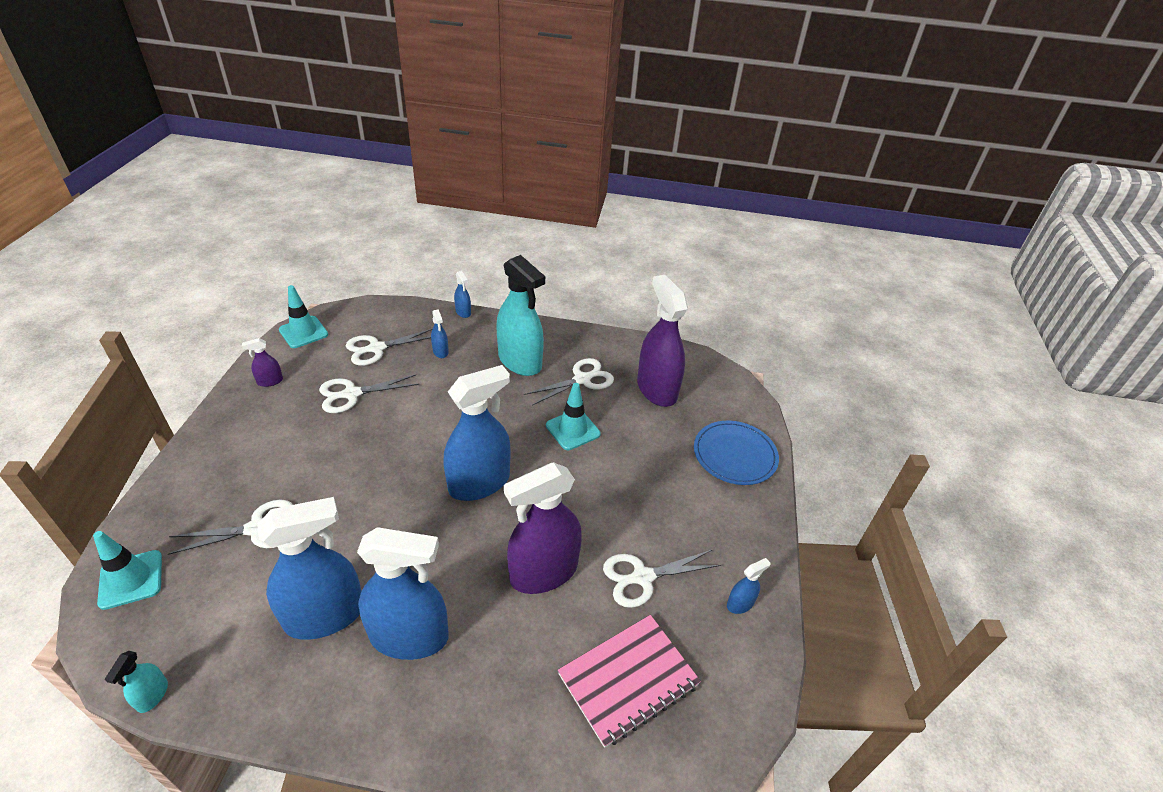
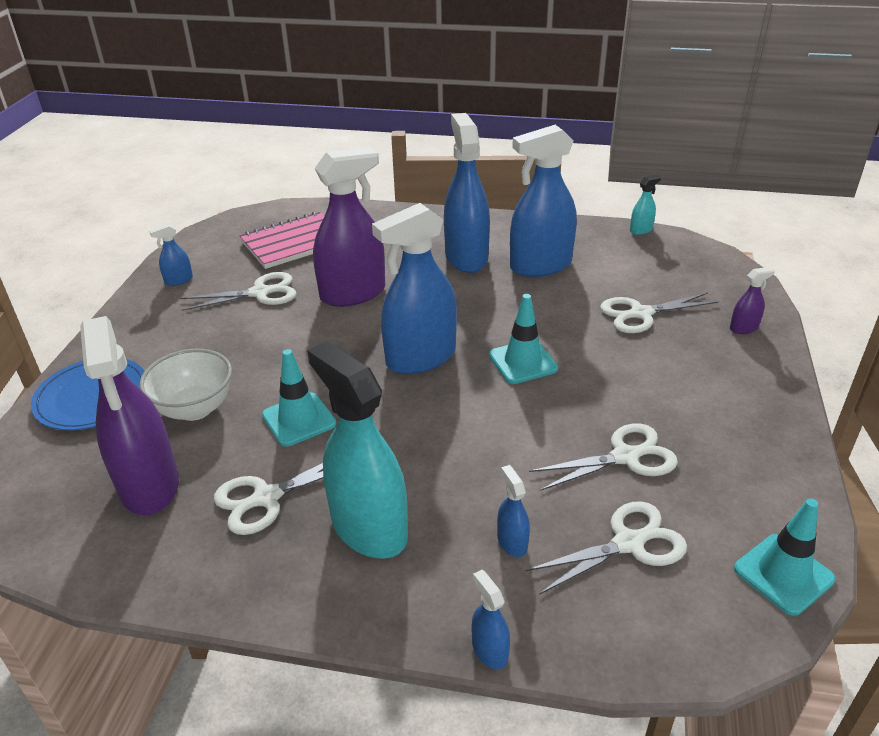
camera: 175 degrees left, 5 degrees down
turquoise traffic cone [93,531,162,610] -> turquoise traffic cone moved to [489,294,558,384]
turquoise spray bottle [105,651,168,713] -> turquoise spray bottle turned 45 degrees clockwise [630,175,661,235]
purple spray bottle [242,338,283,387] -> purple spray bottle moved to [730,267,775,334]
blue spray bottle [357,527,449,660] -> blue spray bottle turned 75 degrees clockwise [444,113,490,273]
none -> white bowl [140,349,232,421]

